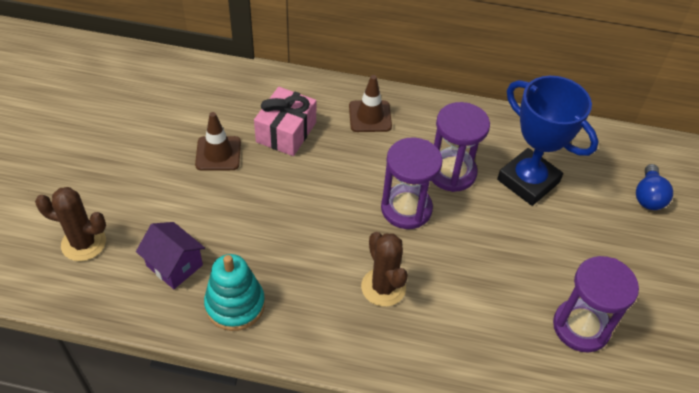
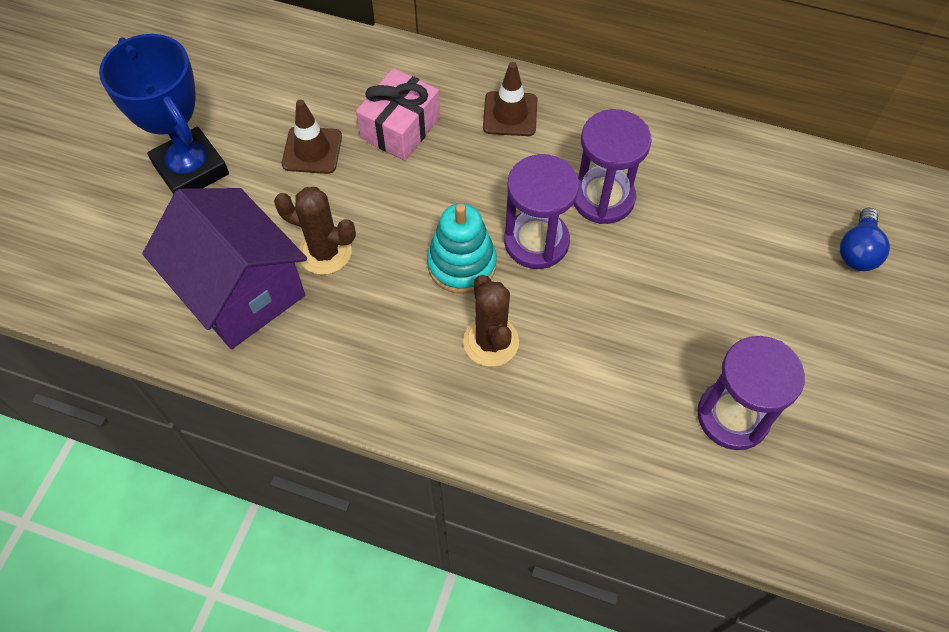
camera: 10 degrees right, 10 degrees up
brown cactus [35,187,106,261] -> brown cactus moved to [274,187,356,275]
purple house [136,222,205,289] -> purple house [142,188,307,349], size x1.91
turquoise stacking toy [204,254,265,331] -> turquoise stacking toy moved to [427,203,497,294]
blue trophy [497,76,599,206] -> blue trophy moved to [99,34,229,194]

